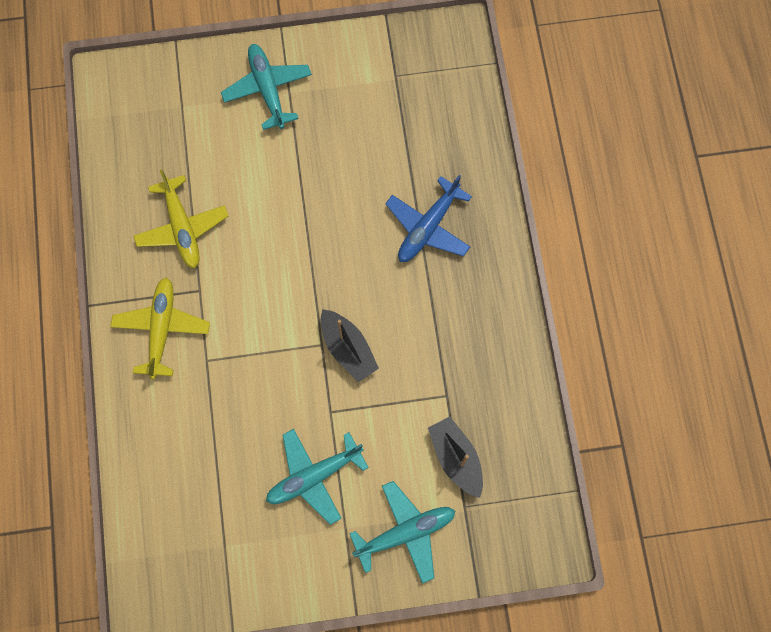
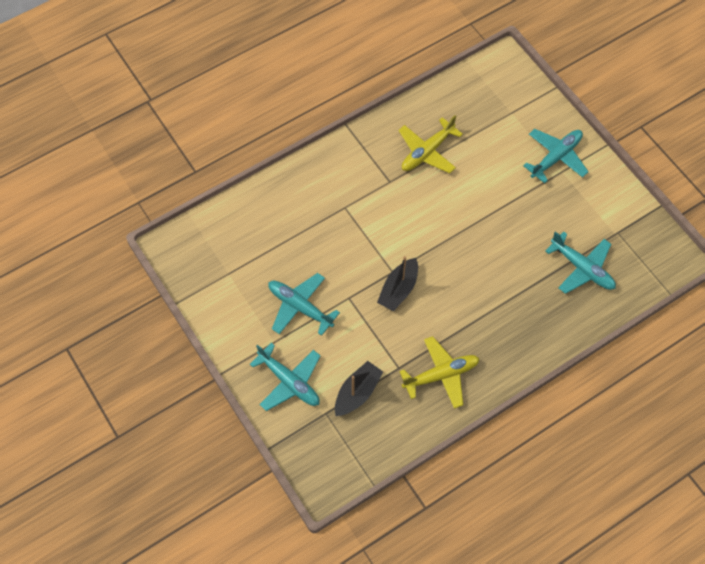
camera: 65 degrees right, 10 degrees down
yellow plane [111,277,210,379] -> yellow plane moved to [399,336,480,409]
blue plane [385,175,472,262] -> none
none -> turquoise plane [545,231,616,294]

